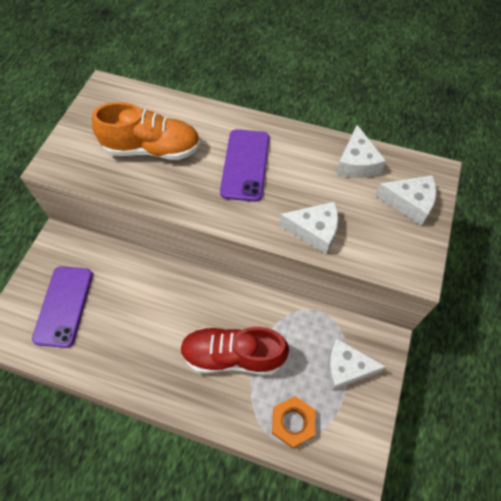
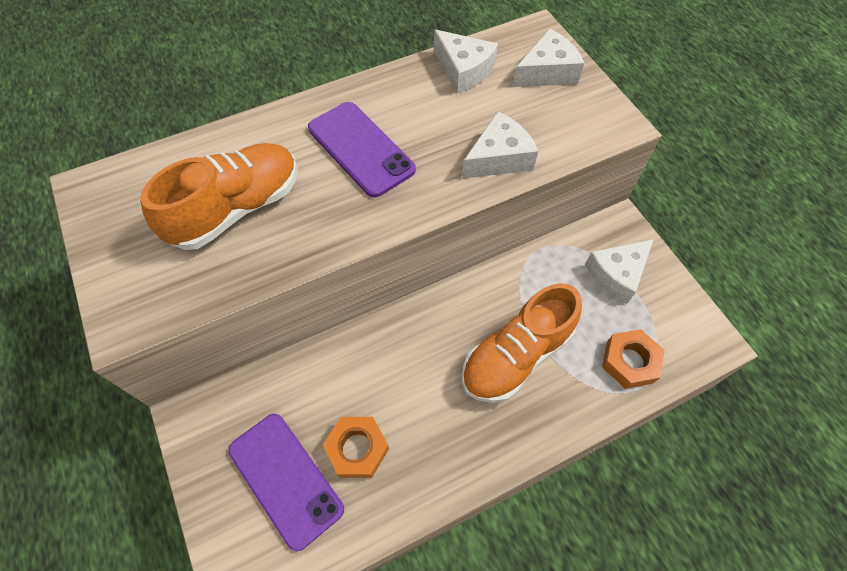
camera: 45 degrees left, 0 degrees up
red shoe [180,327,289,375] -> orange shoe [462,283,582,403]
none -> orange nut [323,417,389,478]

